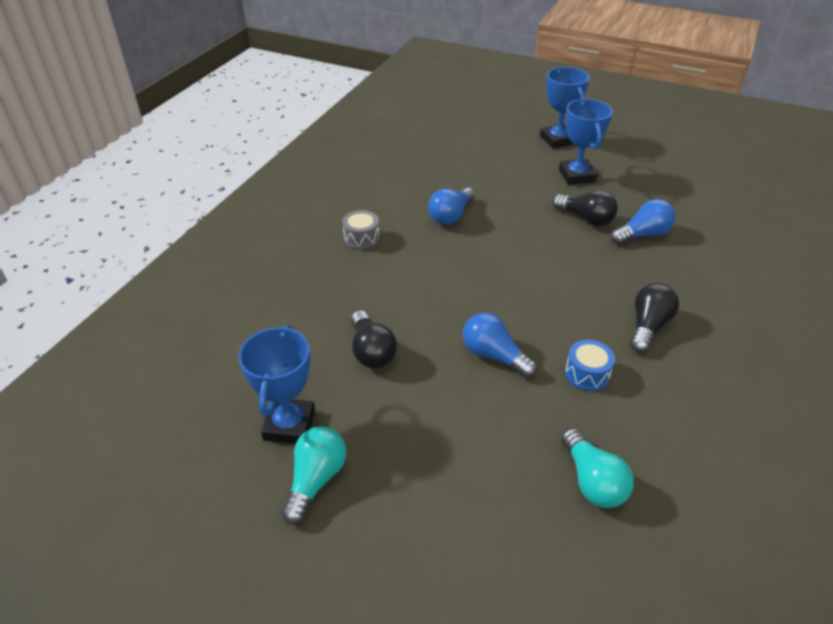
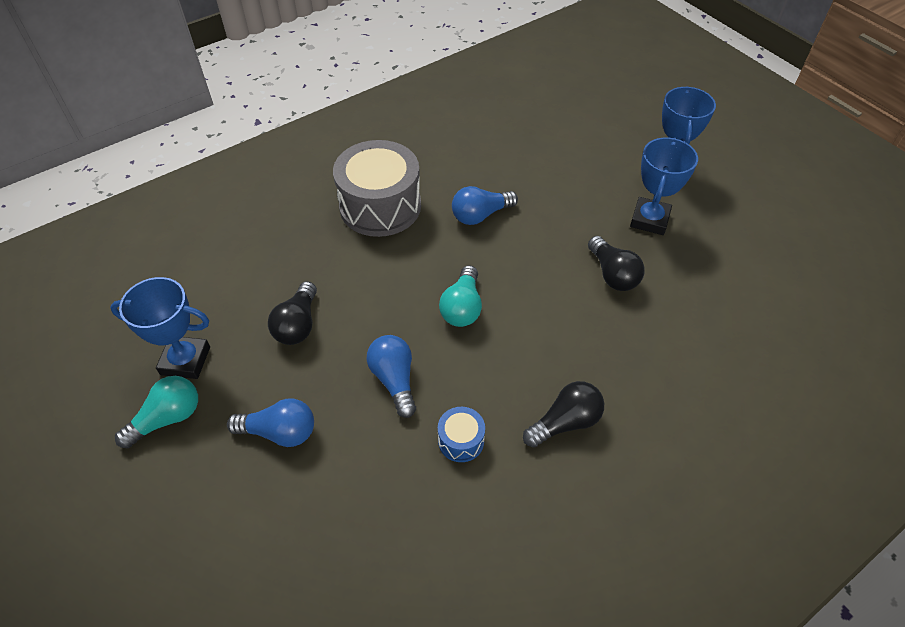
camera: 30 degrees right, 10 degrees up
blue trophy [239,325,315,444] -> blue trophy turned 60 degrees clockwise [110,277,210,379]
grey drum [342,210,379,250] -> grey drum [333,140,421,237], size x2.25
turquoise light bulb [561,428,634,508] -> turquoise light bulb moved to [439,265,482,327]
blue light bulb [611,199,676,245] -> blue light bulb moved to [227,399,314,447]

